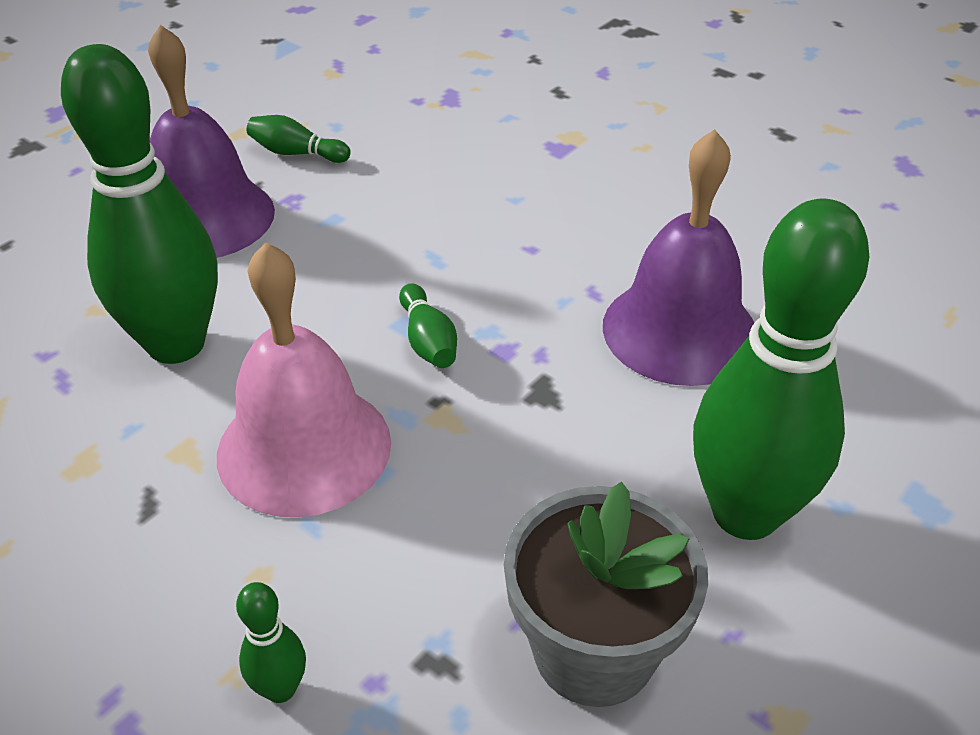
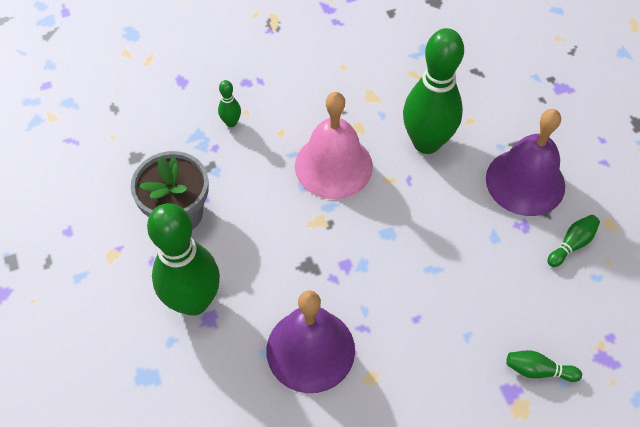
camera: 120 degrees right, 15 degrees up
green bowling pin [399,283,457,368] -> green bowling pin moved to [506,350,582,382]

